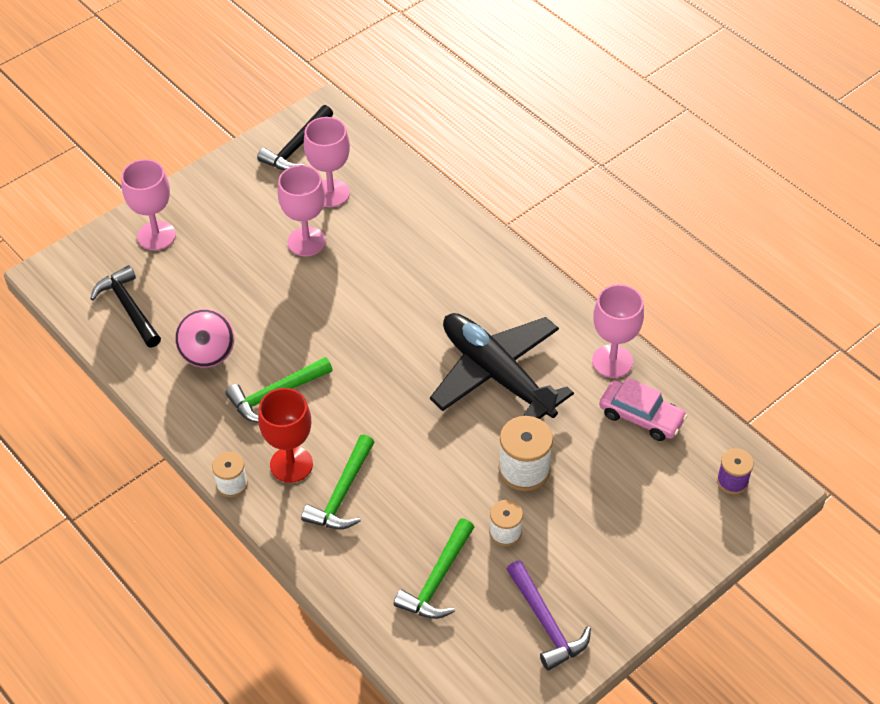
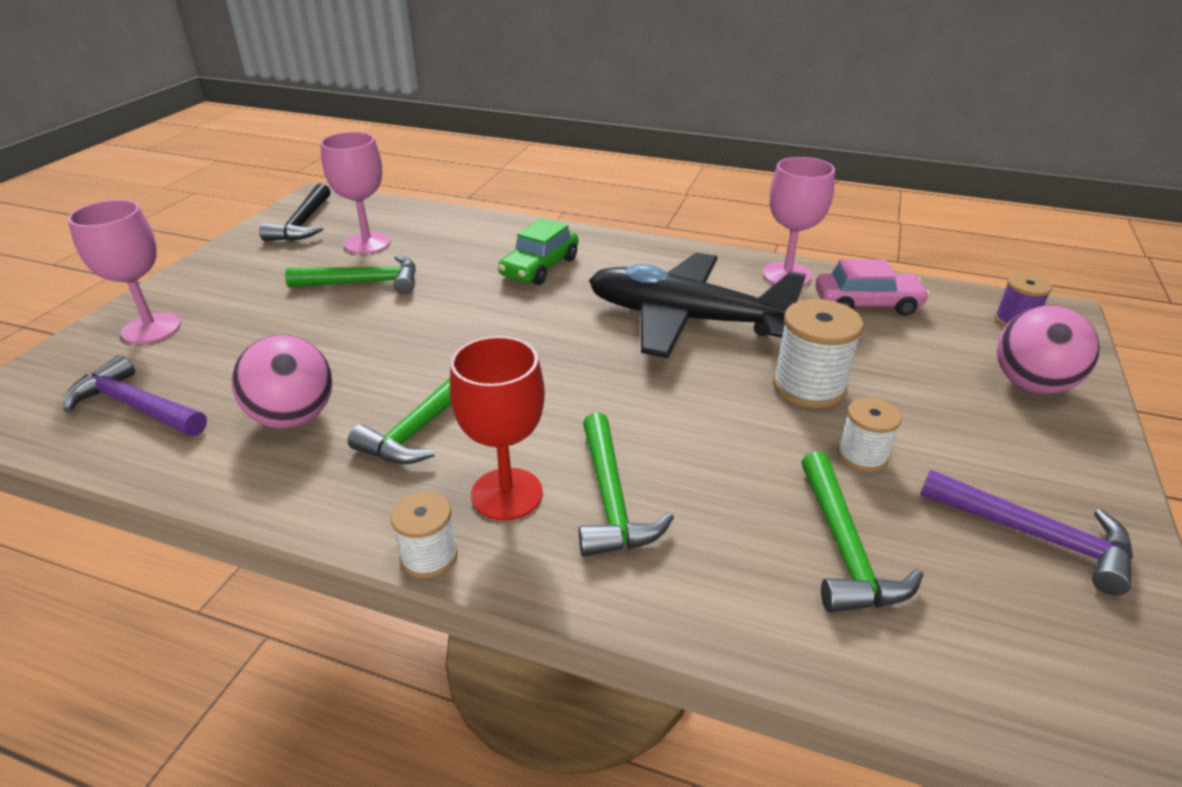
camera: 30 degrees left, 15 degrees down
black hammer [90,265,161,347] -> purple hammer [63,355,207,436]
pink goblet [278,165,326,256] -> green hammer [285,255,416,294]
none -> green car [498,218,578,285]
none -> pink ball [997,305,1100,394]

